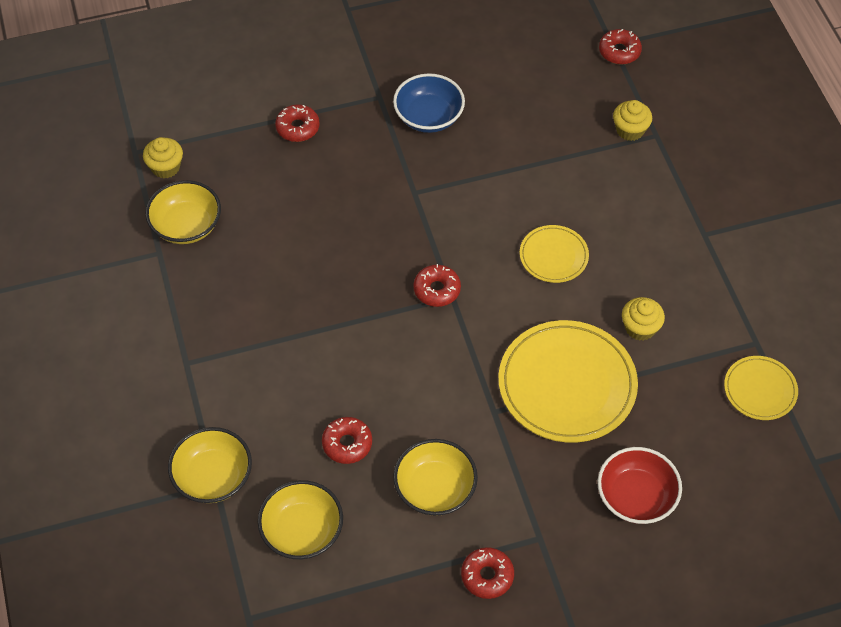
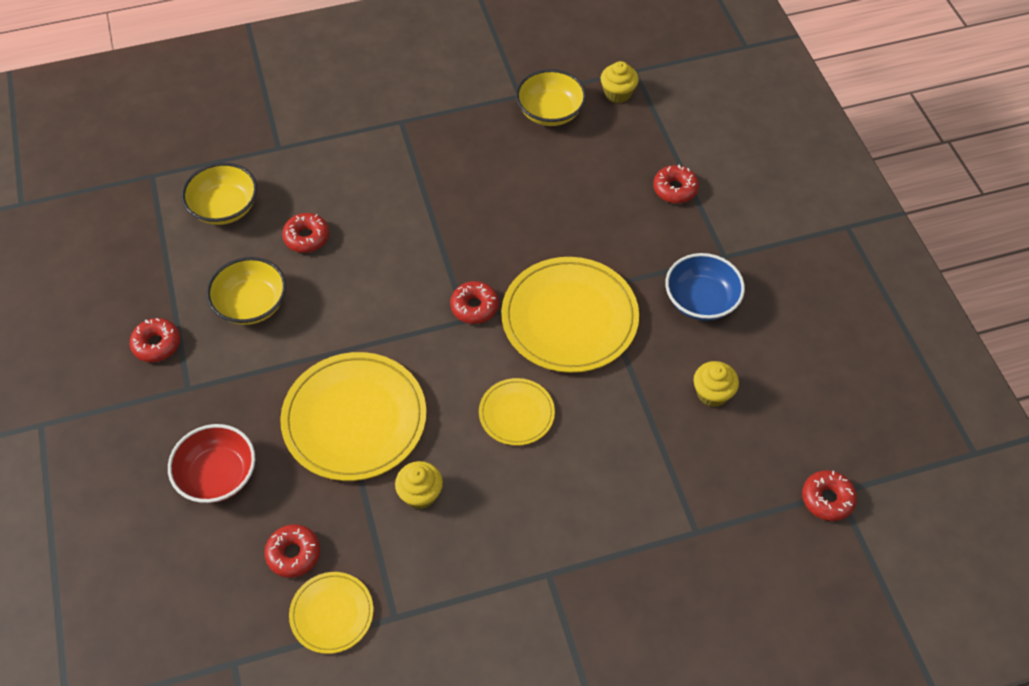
camera: 90 degrees right, 0 degrees up
yellow bowl [168,427,252,503] -> none
yellow cupcake [613,100,652,141] -> yellow cupcake moved to [694,361,739,407]
none -> red donut [264,524,320,578]
none -> yellow plate [501,257,639,373]

